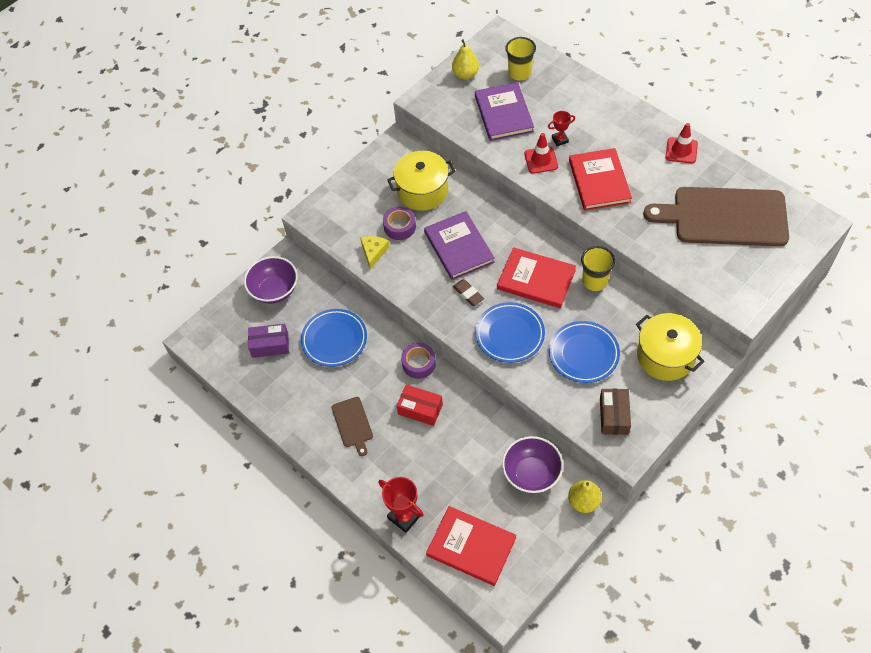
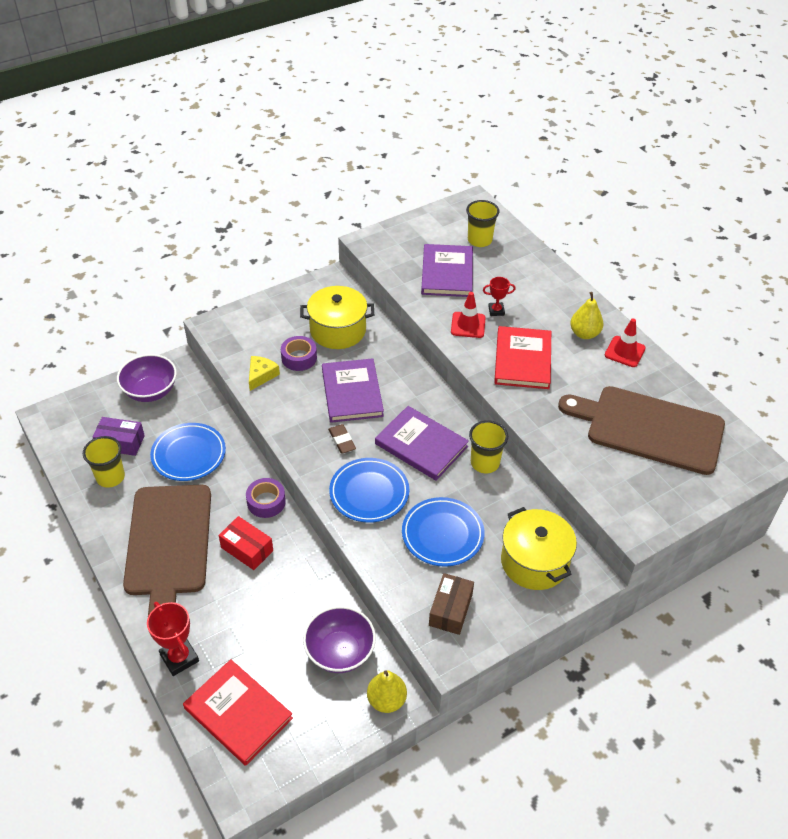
camera: 10 degrees right, 10 degrees down
brown cutting board [331,397,373,456] -> brown cutting board [123,485,211,616], size x2.24
yellow pear [452,39,479,79] -> yellow pear moved to [570,292,603,339]
red book [497,247,576,308] -> purple book [375,406,469,481]
none -> yellow cup [83,436,125,488]

